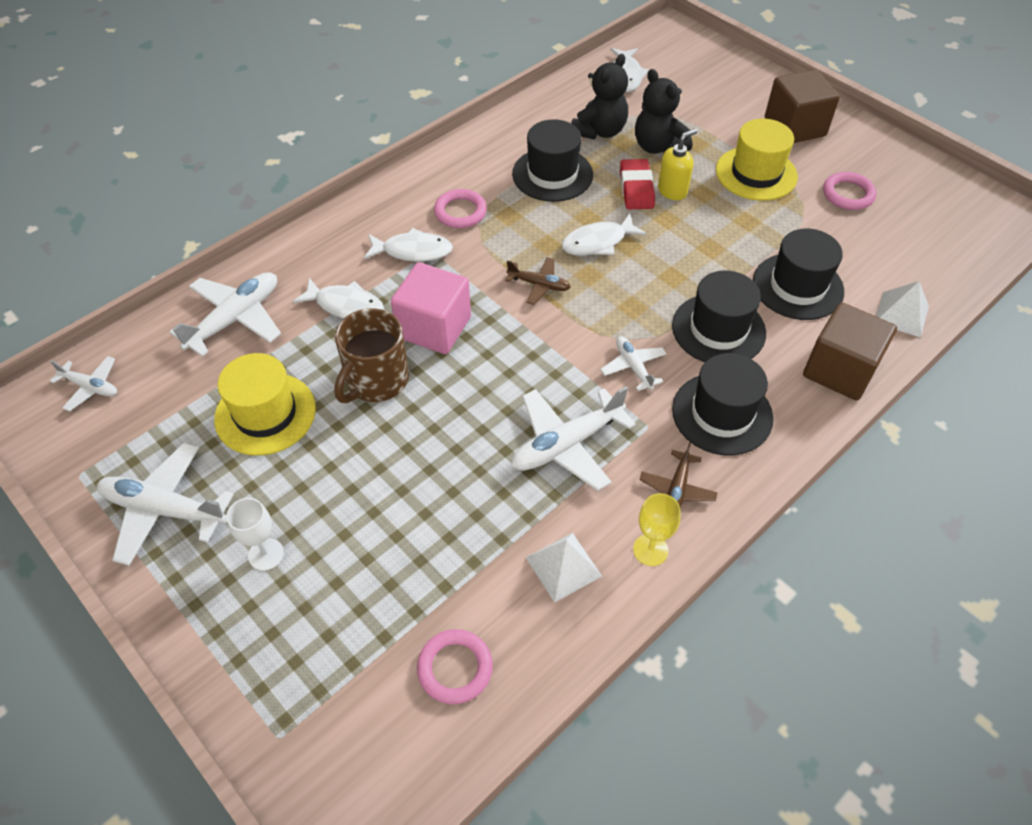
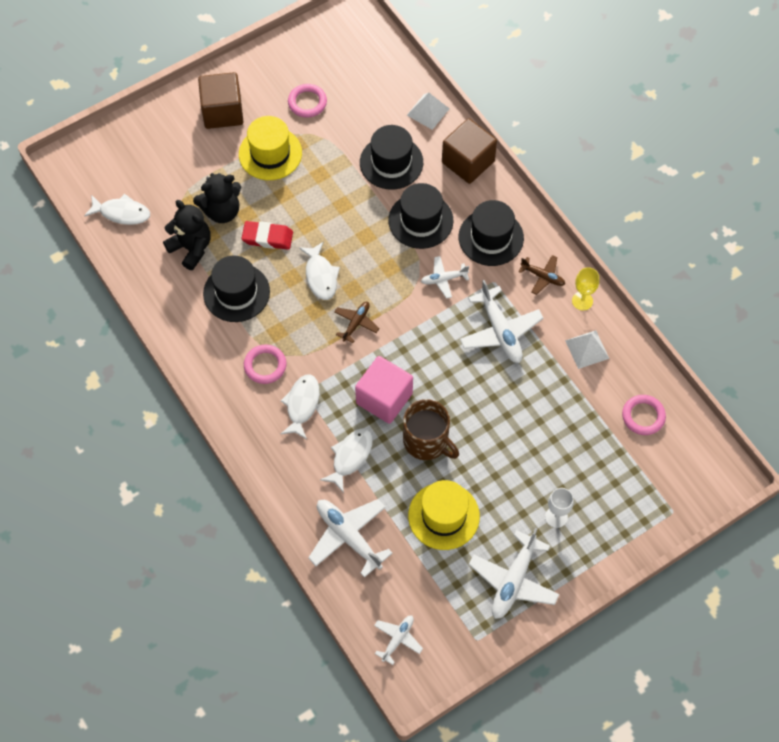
camera: 80 degrees left, 10 degrees up
yellow soap dispenser [658,129,697,200] -> none

